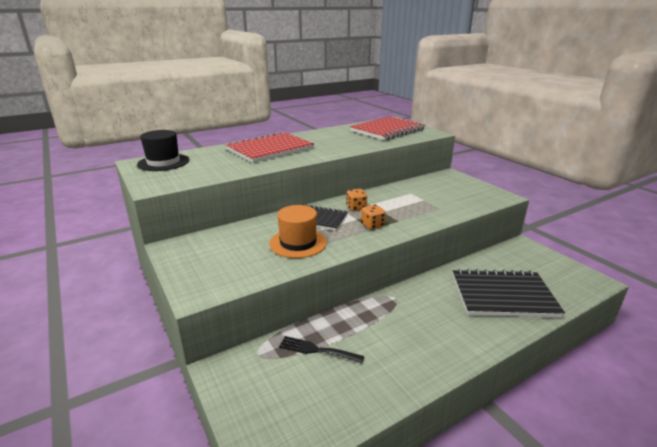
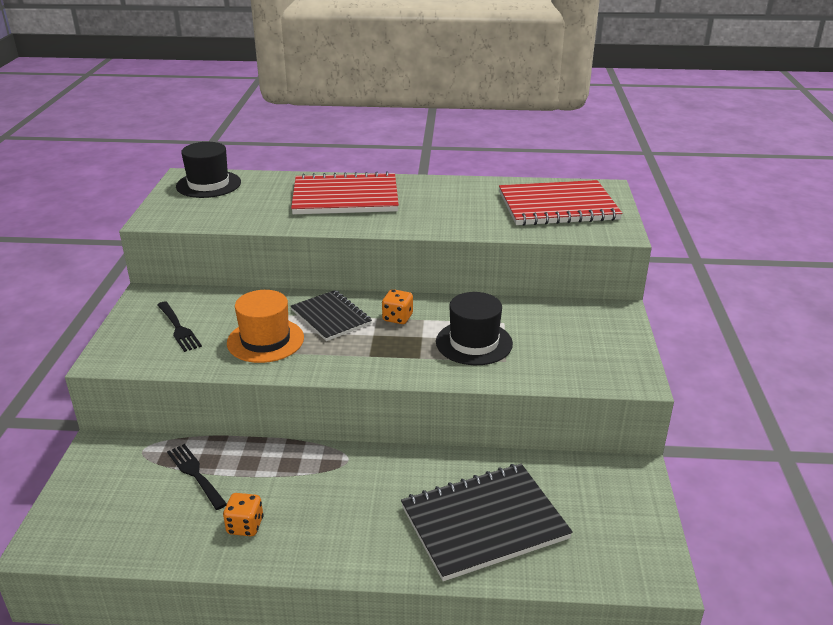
camera: 35 degrees right, 5 degrees up
orange dice [361,205,385,230] -> orange dice moved to [223,493,263,536]
black notebook [453,269,565,317] -> black notebook turned 60 degrees counterclockwise [401,464,573,581]
none -> black fork [157,301,202,352]
none -> black hat [436,292,513,365]

